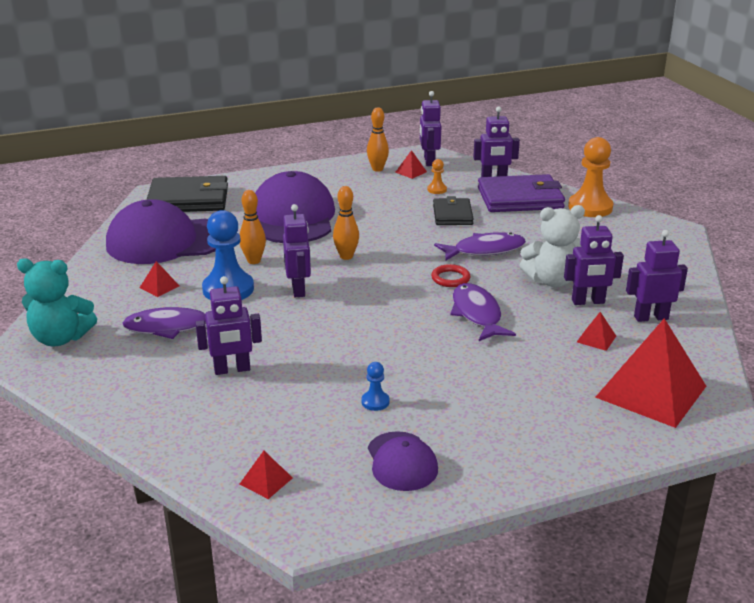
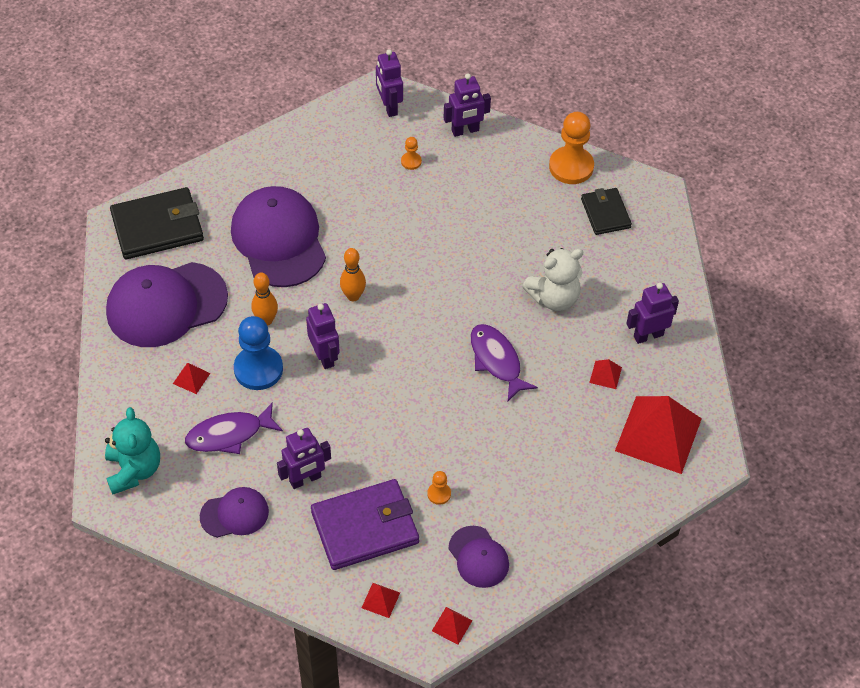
camera: 15 degrees left, 25 degrees up
turquoise teddy bear [17,258,97,346] -> turquoise teddy bear turned 90 degrees counterclockwise [105,407,160,495]
blue pawn [361,362,389,411] -> orange pawn [427,471,451,505]
orange bowling pin [367,107,389,172] -> none
red pyramid [395,150,427,179] -> red pyramid moved to [432,607,473,645]
red ring [431,264,471,287] -> none
black wallet [433,196,474,225] -> black wallet moved to [581,188,632,235]
purple fish [434,232,526,261] -> none
purple wallet [478,174,565,212] -> purple wallet moved to [311,479,419,570]
purple robot [564,215,624,305] -> none
none -> purple cap [200,487,269,538]

